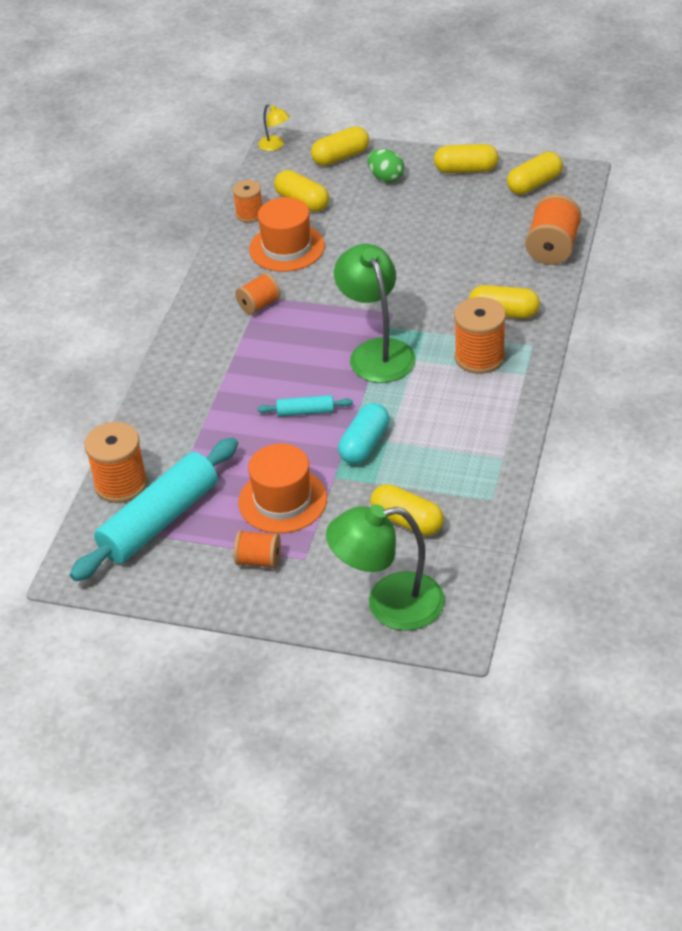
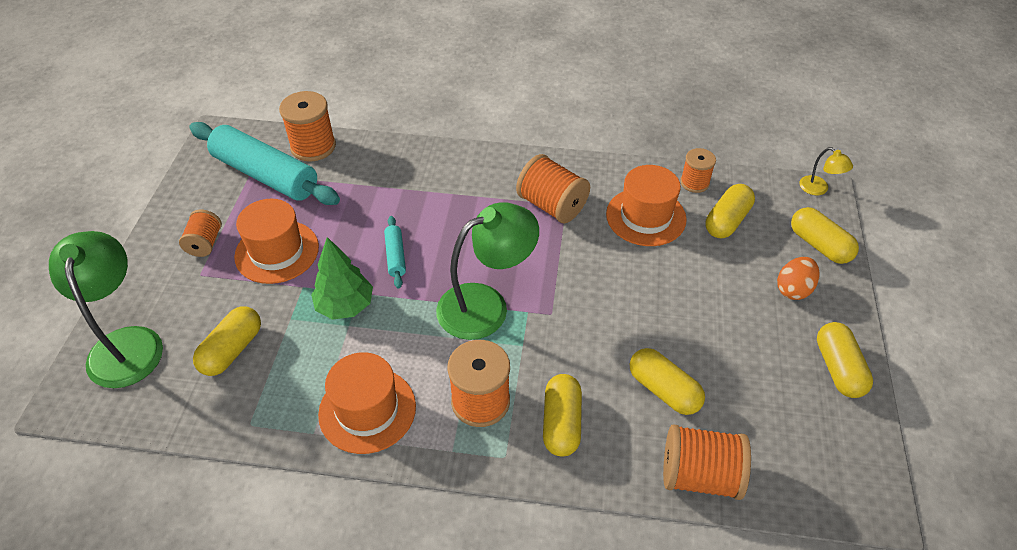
camera: 80 degrees right, 5 degrees up
orange spool [235,273,280,315] -> orange spool [516,154,590,224], size x1.62
yellow lamp [258,104,290,151] -> yellow lamp turned 75 degrees counterclockwise [799,147,853,195]
turquoise capsule [338,403,389,464] -> green tree [311,237,373,320]
green egg [367,149,404,183] -> orange egg [777,257,820,300]
yellow capsule [507,152,563,195] -> yellow capsule moved to [630,348,705,415]
none -> orange hat [318,352,416,454]

